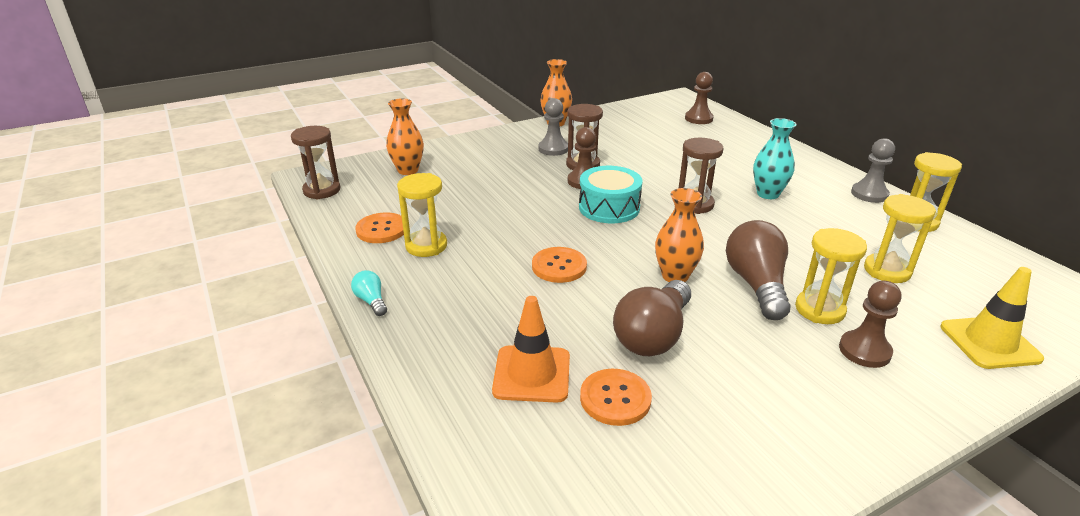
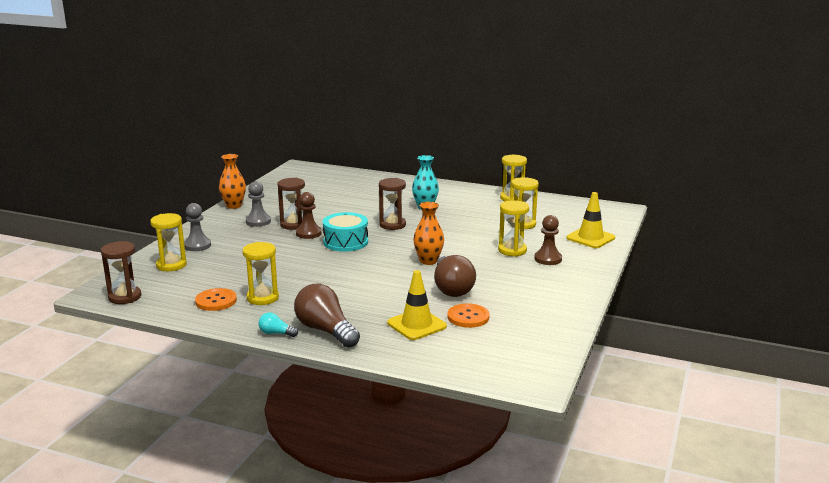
camera: 40 degrees left, 10 degrees down
orange vase [386,98,424,175] -> yellow hourglass [150,213,187,271]
orange traffic cone [492,296,570,403] -> yellow traffic cone [387,270,447,340]
orange button [532,247,587,283] -> none
brown pawn [685,72,714,124] -> none
brown light bulb [726,220,791,320] -> brown light bulb moved to [294,284,360,348]
grey pawn [851,138,895,203] -> grey pawn moved to [184,203,211,251]

